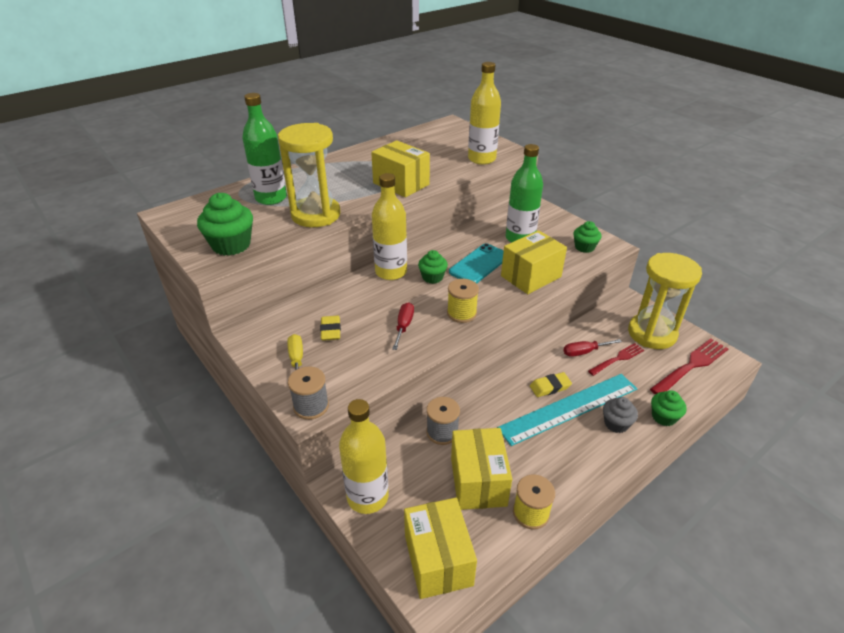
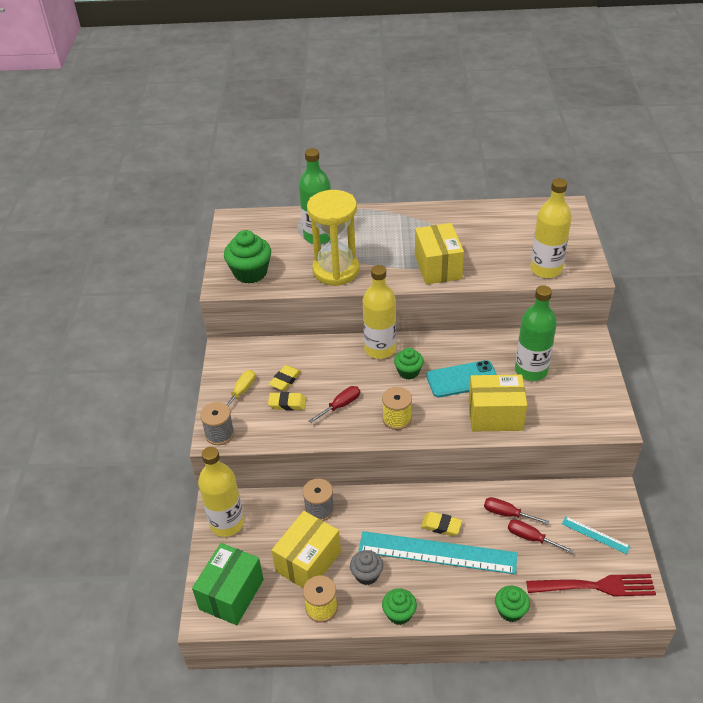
camera: 40 degrees right, 5 degrees up
yellow box [404,498,477,599] -> green box [192,543,264,625]
green cupcake [573,221,602,253] -> green cupcake moved to [382,588,417,625]
red fork [588,343,644,376] -> red screwdriver [508,519,574,553]
grey cupcake [603,397,638,433] -> grey cupcake moved to [350,550,383,585]
yellow hourglass [628,253,702,349] -> turquoise ruler [562,517,630,554]
none -> yellow eraser [268,392,306,410]

